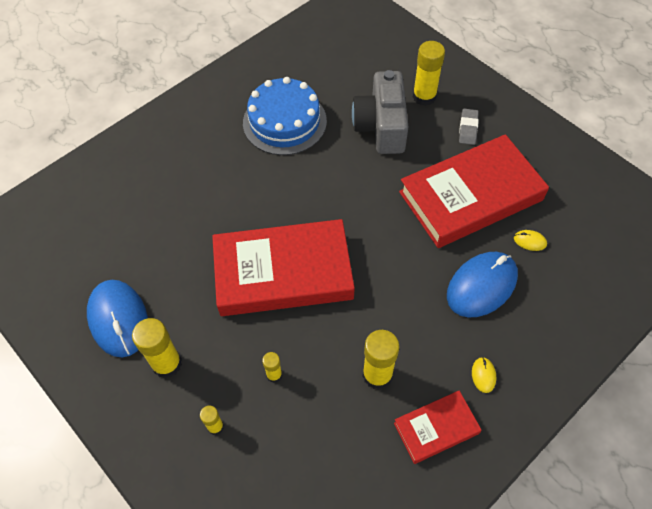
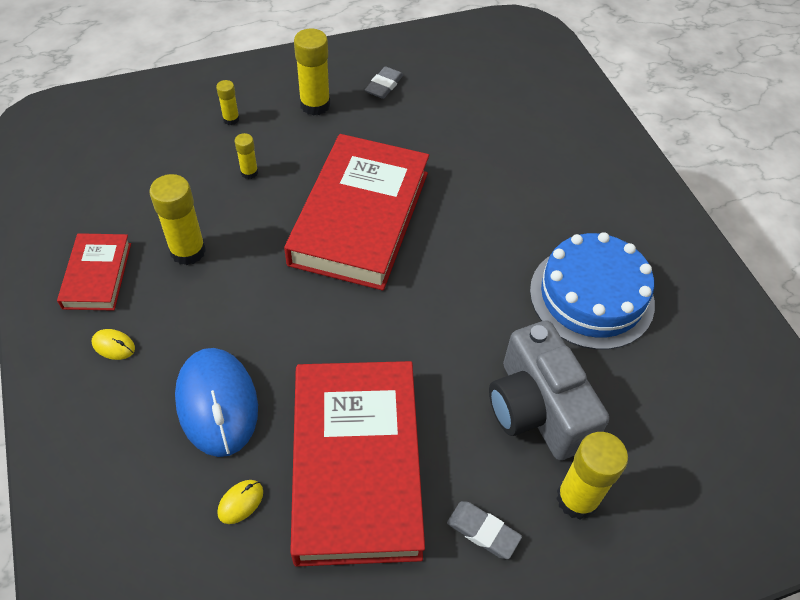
camera: 110 degrees right, 5 degrees down
blue mouse [87,280,148,357] -> grey eraser [365,66,403,99]
grey camera [352,70,409,154] -> grey camera turned 135 degrees counterclockwise [489,321,609,460]

